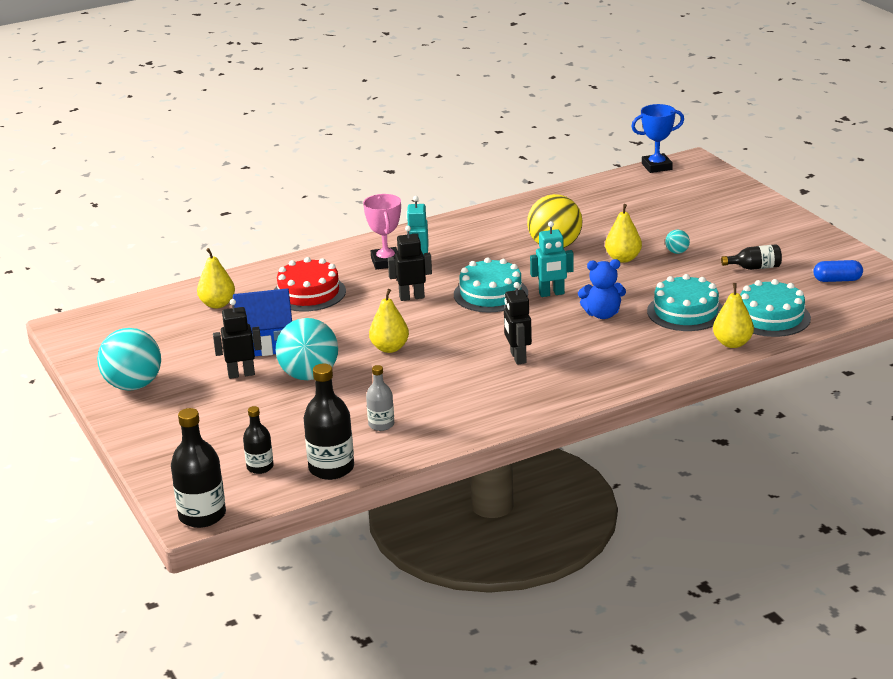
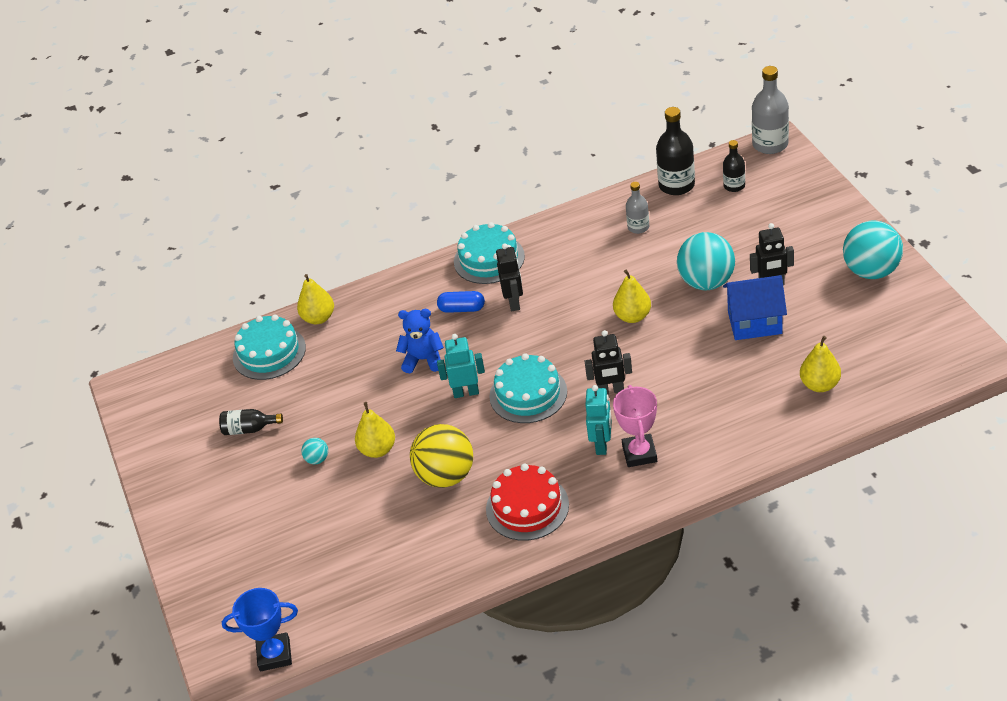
camera: 170 degrees left, 15 degrees up
black bottle [171,408,226,528] -> grey bottle [752,66,789,154]
red cake [274,257,346,312] -> red cake moved to [486,463,569,541]
turquoise cake [647,274,723,331] -> turquoise cake moved to [454,222,525,284]
blue capsule [813,260,863,282] -> blue capsule moved to [437,291,485,313]

